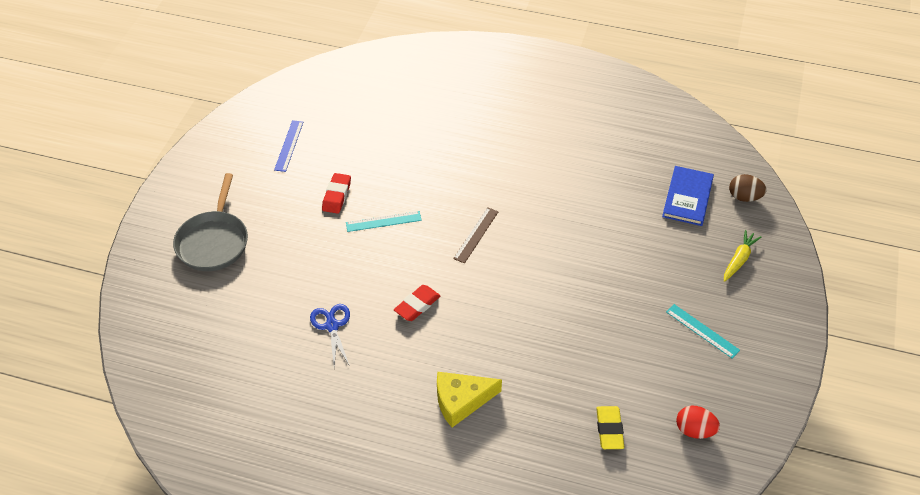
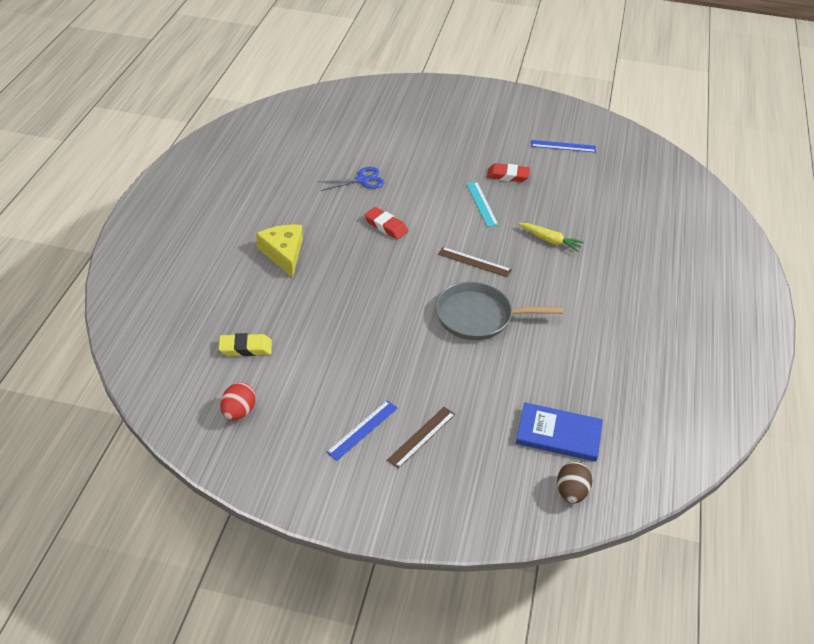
camera: 85 degrees right, 5 degrees down
grey pan [173,173,248,271] -> grey pan moved to [435,282,563,340]
turquoise ruler [666,304,740,358] -> blue ruler [326,400,398,461]
yellow carrot [724,230,761,282] -> yellow carrot moved to [518,223,584,252]
none -> brown ruler [387,407,455,469]

